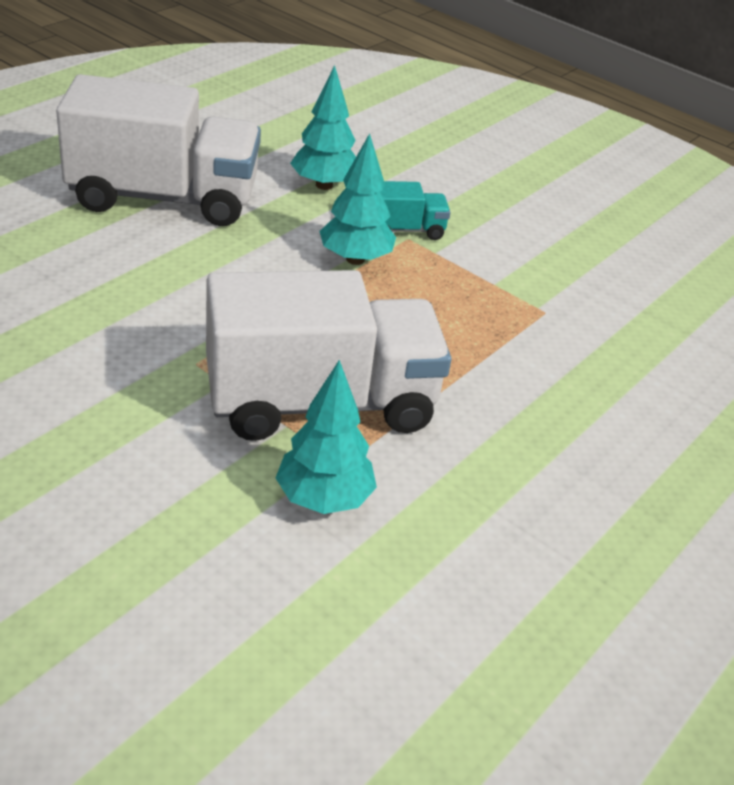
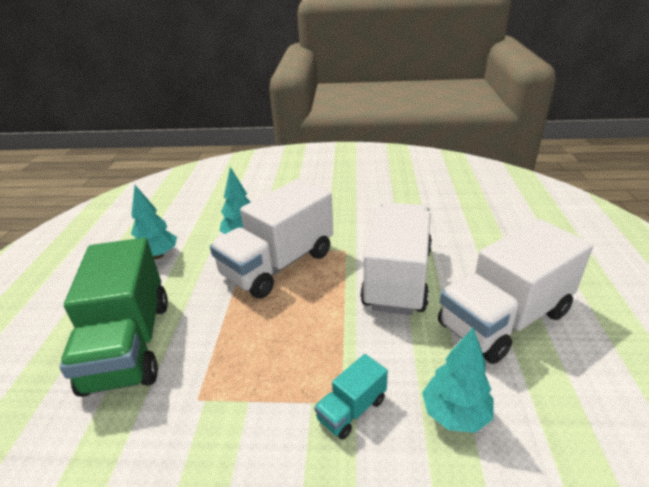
camera: 150 degrees right, 5 degrees down
turquoise tree [319,133,396,265] -> turquoise tree moved to [131,185,177,259]
none -> green truck [59,238,168,397]
none -> white truck [360,202,432,315]

